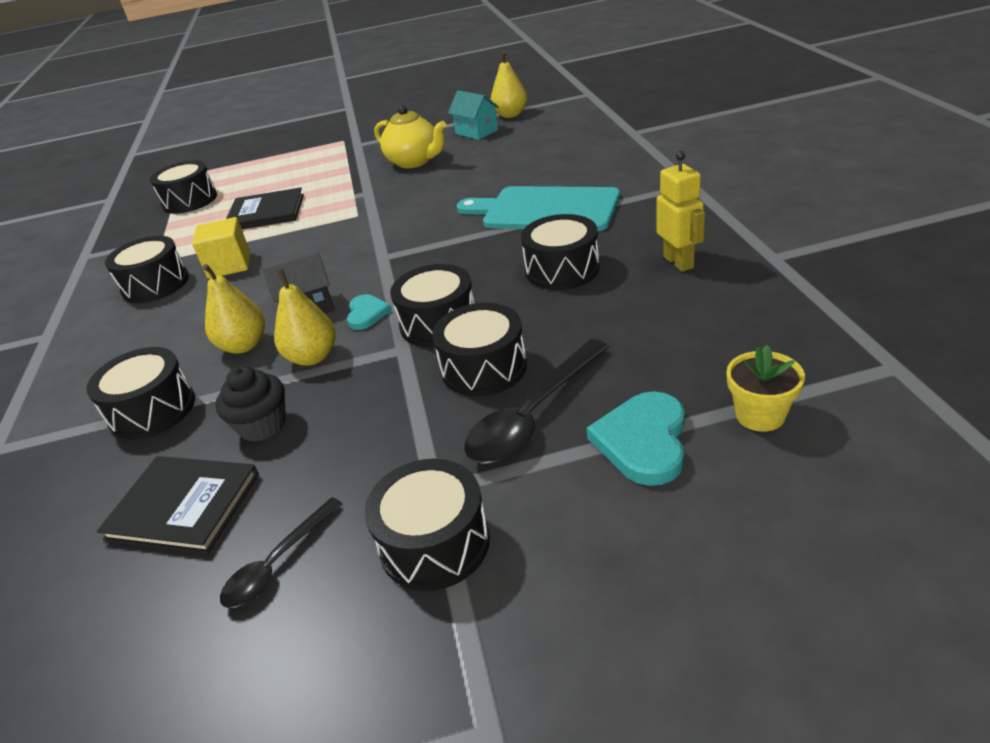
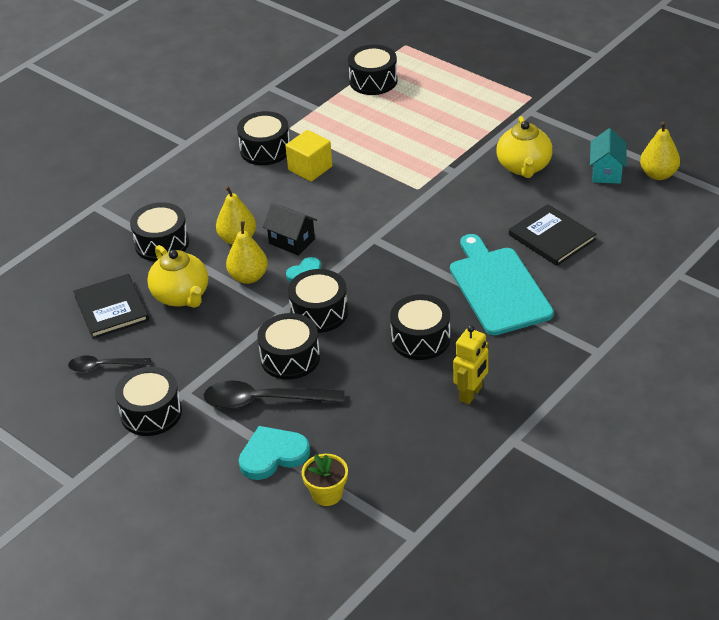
camera: 50 degrees right, 5 degrees up
black cupcake [215,366,286,441] -> yellow teapot [147,245,208,308]
black book [226,187,304,229] -> black book moved to [509,204,596,266]

